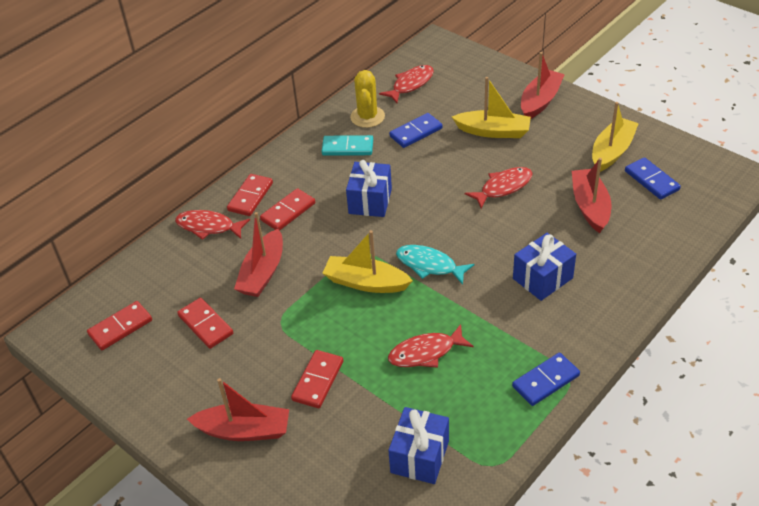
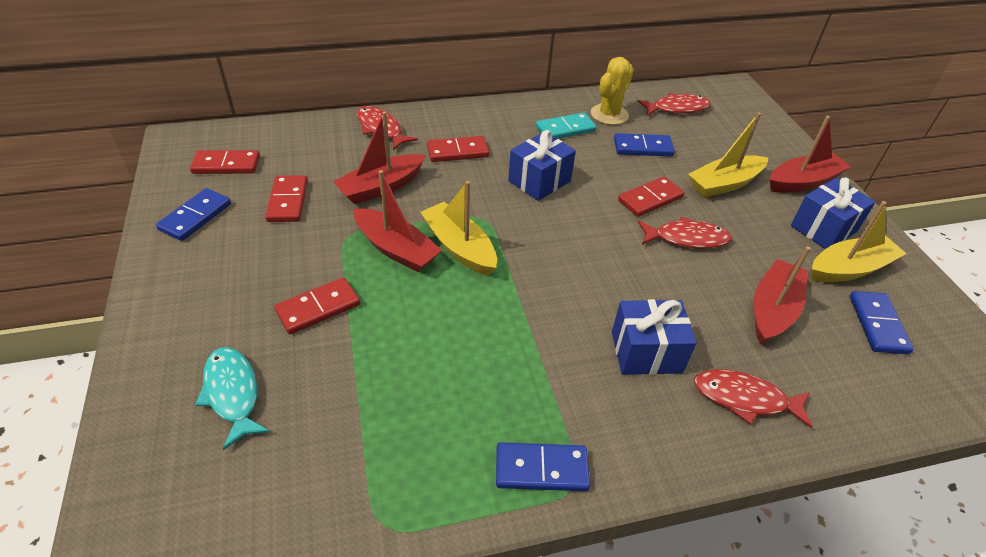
camera: 30 degrees right, 0 degrees up
red boat [187,378,289,441] -> red boat moved to [354,170,442,272]
red domino [227,174,273,216] -> red domino moved to [618,177,684,217]
turquoise domino [322,135,373,156] -> turquoise domino turned 60 degrees counterclockwise [536,112,597,139]
red fish [388,324,474,368] -> red fish moved to [694,369,813,428]
blue gift [388,407,449,484] -> blue gift moved to [791,178,876,249]
turquoise fish [396,245,474,285] -> turquoise fish moved to [195,347,270,450]
yellow boat [452,77,531,138] -> yellow boat turned 105 degrees clockwise [688,112,768,198]
none -> blue domino [156,188,231,241]

